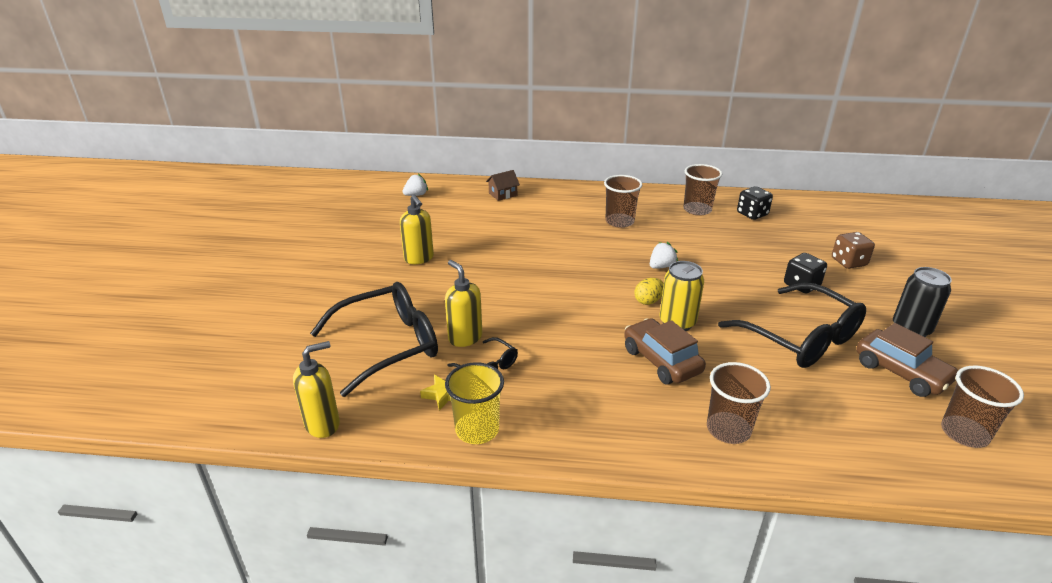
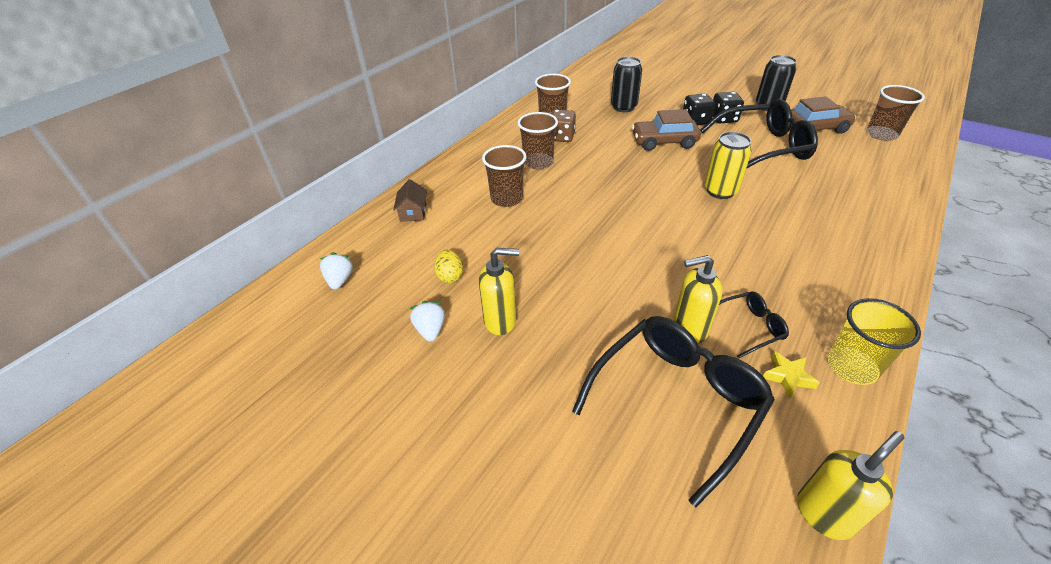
camera: 60 degrees left, 10 degrees up
yellow soap dispenser [293,341,340,438] -> yellow soap dispenser turned 60 degrees clockwise [797,431,904,540]
black glasses [310,282,438,397] -> black glasses turned 45 degrees clockwise [572,316,775,507]
brown car [624,318,706,385] -> brown car moved to [632,109,701,151]
yellow egg [635,278,664,305] -> yellow egg moved to [434,249,463,283]
white strawberry [650,242,678,269] -> white strawberry moved to [410,301,445,342]
brown cup [707,362,771,444] -> brown cup moved to [482,145,526,207]
black dice [737,186,773,220] -> black dice moved to [713,92,744,123]
brown dice [832,232,875,269] -> brown dice moved to [551,109,576,142]
none -> black can [611,57,642,112]

